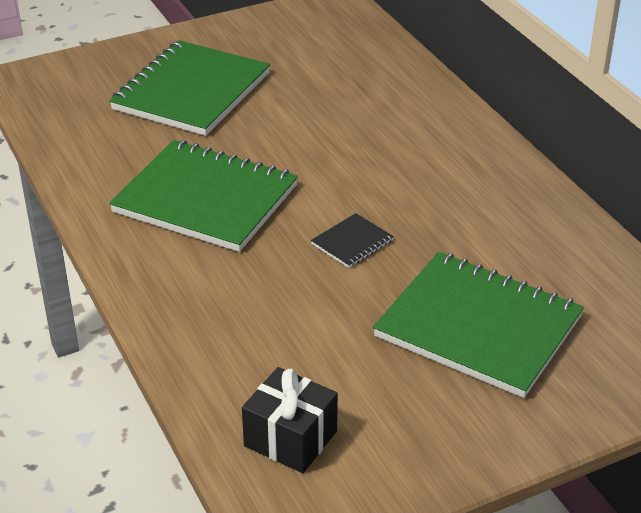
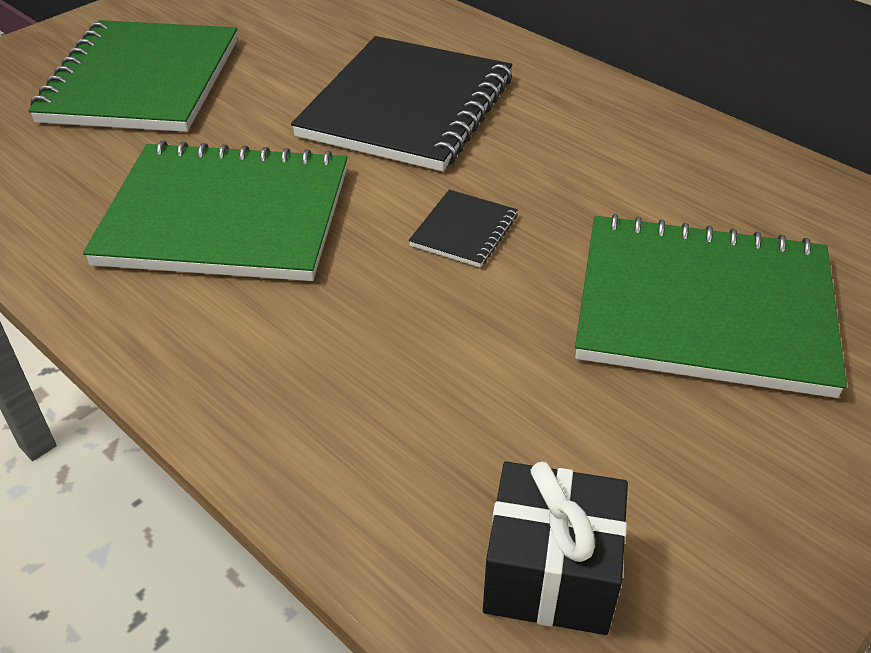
camera: 20 degrees left, 5 degrees up
none -> black notebook [291,36,512,171]

